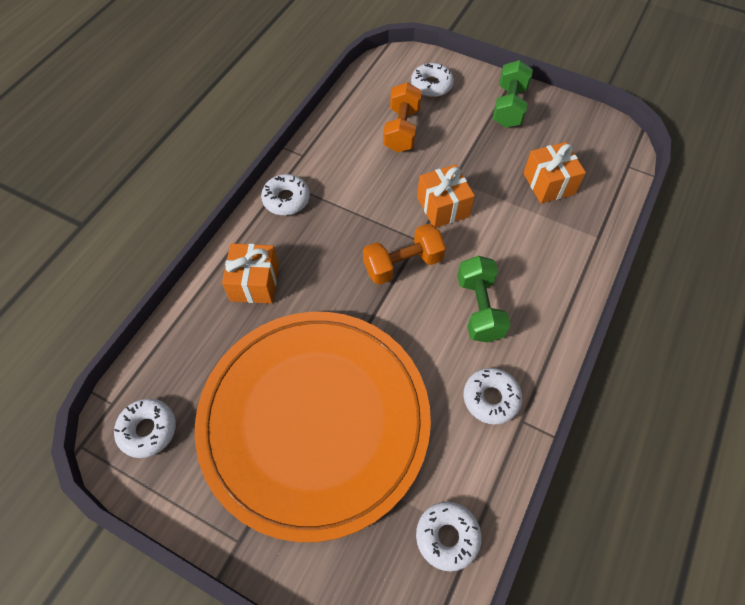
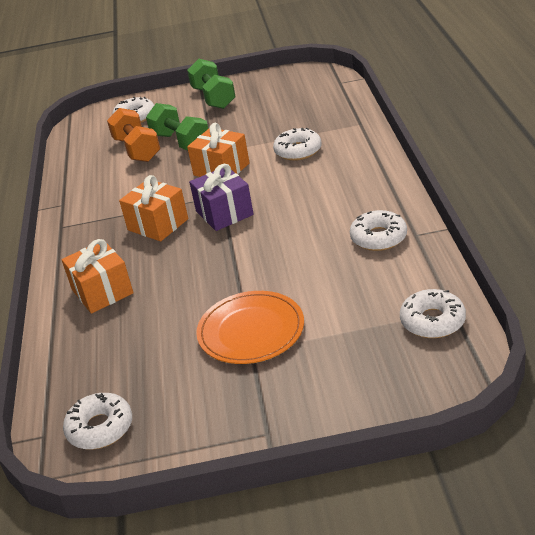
camera: 30 degrees left, 25 degrees down
orange plate [195,312,431,542] -> orange plate [196,291,304,364], size x0.44
white donut [261,174,310,215] -> white donut moved to [273,128,322,161]
orange dumbbell [363,223,446,285] -> purple gift [189,164,254,231]
green dumbbell [457,256,511,343] -> green dumbbell moved to [146,103,208,150]
orange gift [523,142,586,203] -> orange gift moved to [119,175,188,241]

